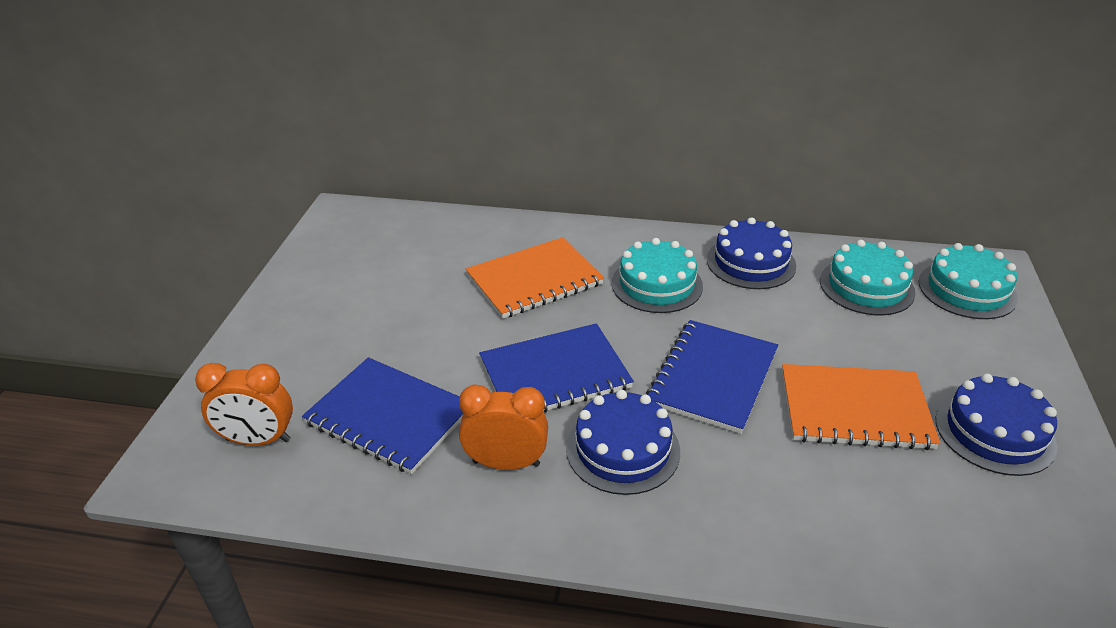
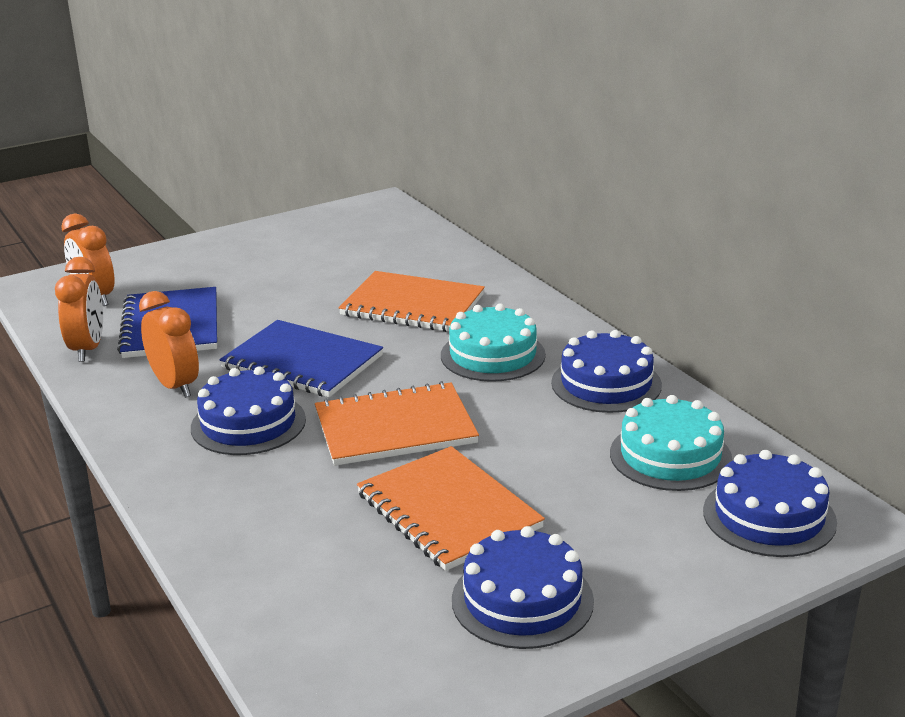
camera: 50 degrees right, 10 degrees down
blue notebook [646,320,778,434] -> orange notebook [315,381,479,466]
turquoise cake [919,243,1018,319] -> blue cake [703,450,837,557]
none -> orange clock [55,257,103,362]

